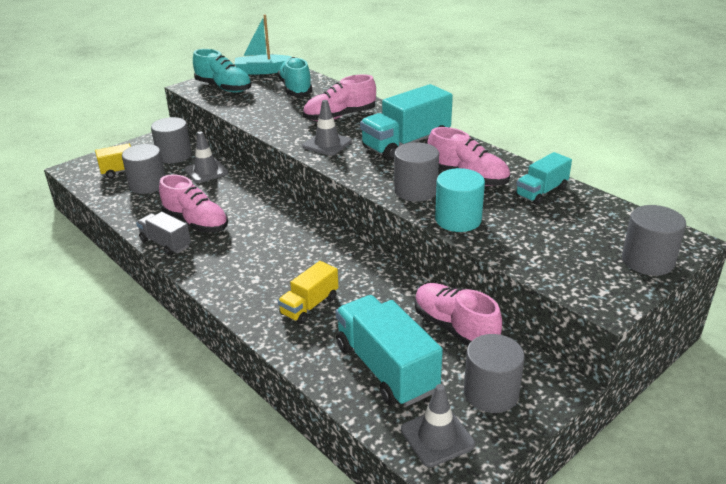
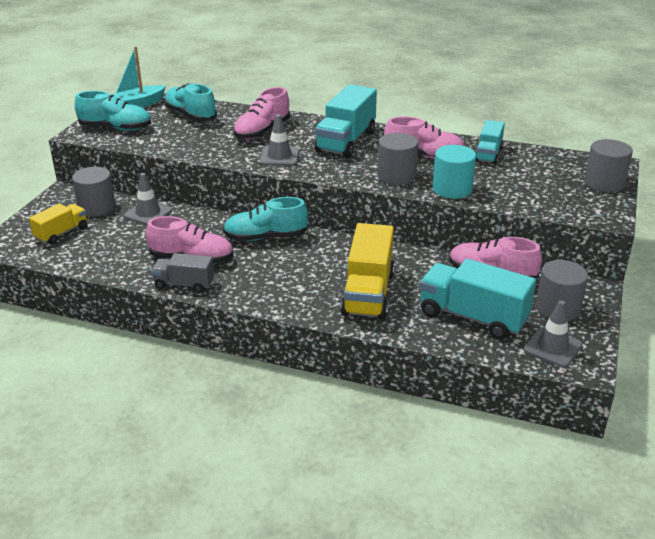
camera: 30 degrees left, 0 degrees up
grey cylinder [122,144,165,194] -> none
yellow truck [278,261,339,324] -> yellow truck [340,223,394,319], size x1.72
none -> turquoise shoe [223,197,308,241]

